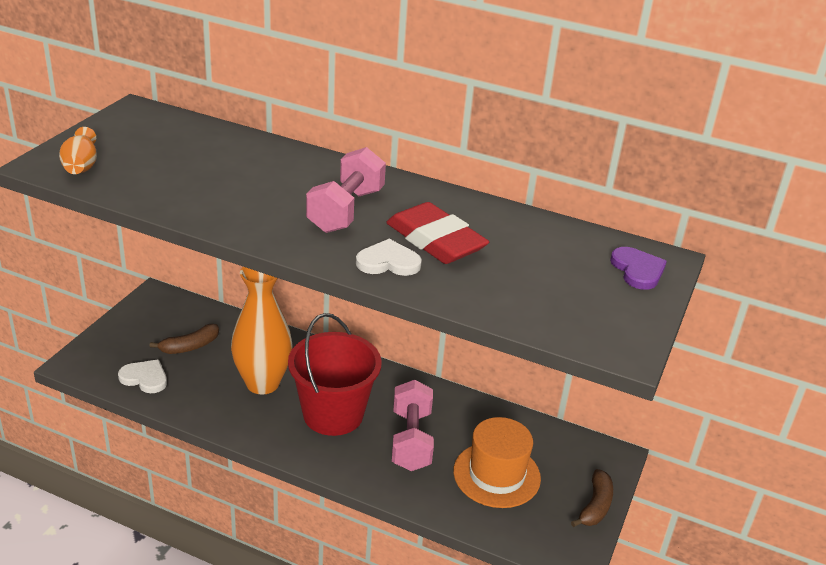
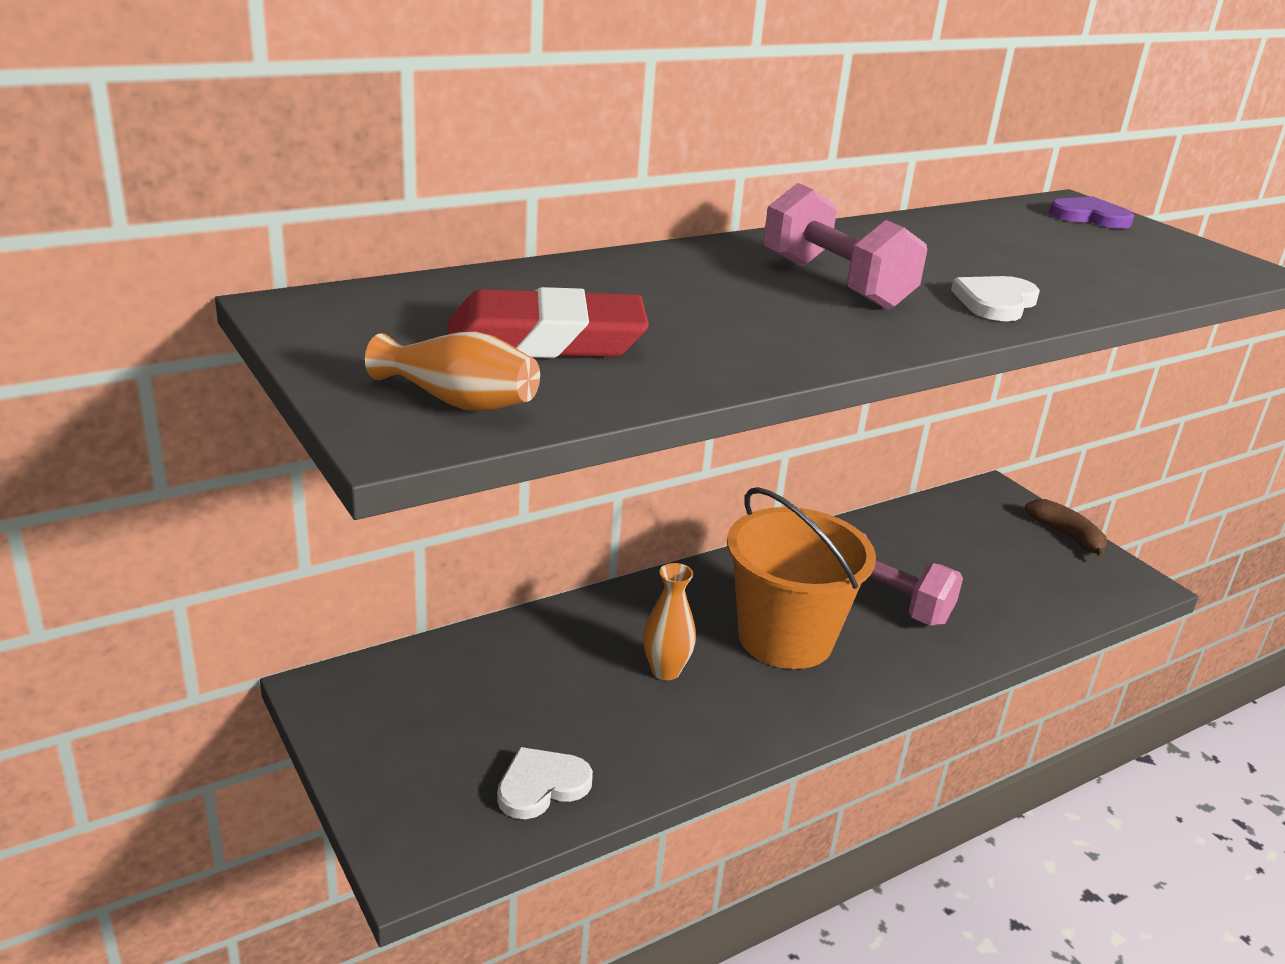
camera: 55 degrees left, 5 degrees down
brown banana [150,324,219,354] -> none
orange vase [231,267,293,395] -> orange vase [643,563,696,680], size x0.51
red bucket [288,313,382,436] -> orange bucket [727,487,876,669]
red eraser [386,202,489,264] -> red eraser moved to [447,287,649,358]
orange hat [453,417,541,508] -> none

